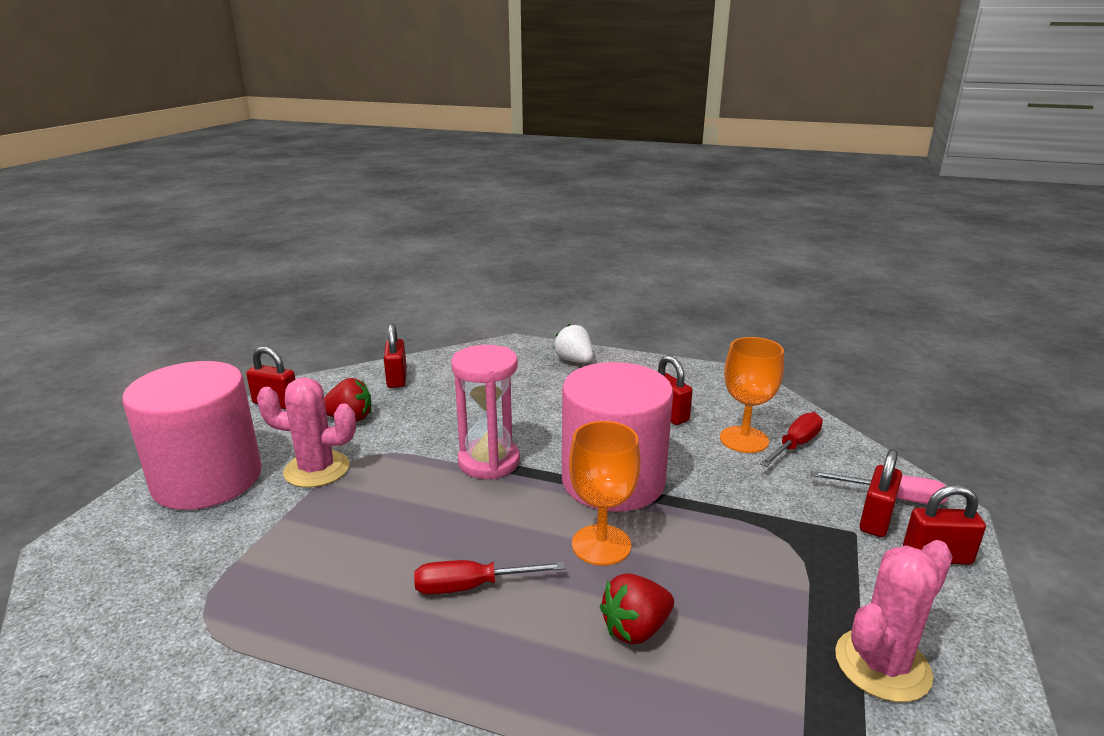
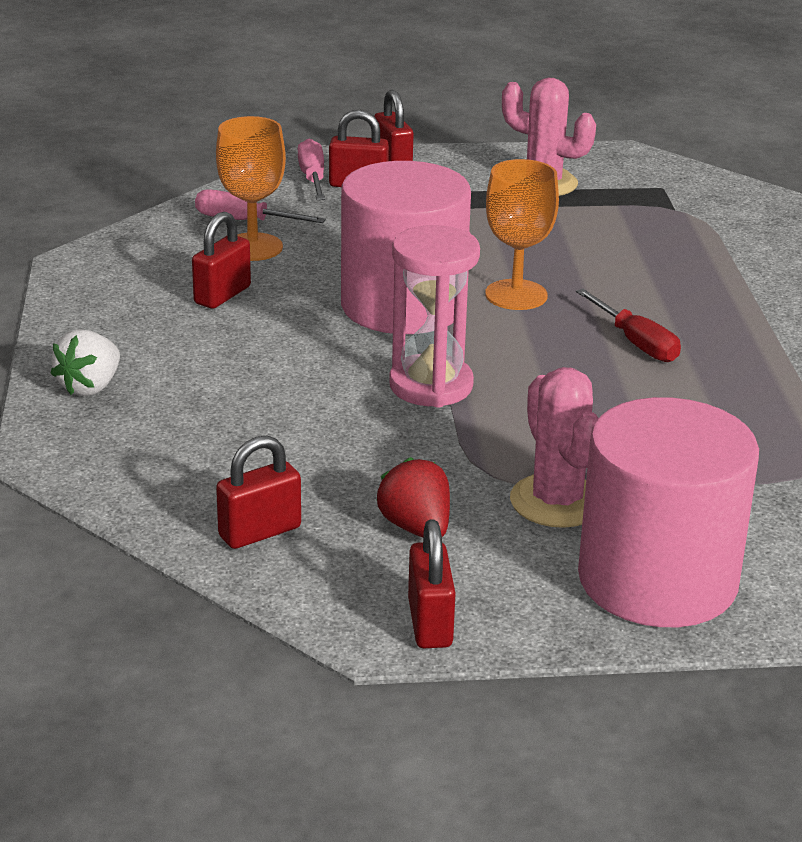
camera: 115 degrees left, 5 degrees up
red strawberry [600,573,674,644] -> none
red screwdriver [760,412,823,467] -> pink screwdriver [195,189,326,223]

